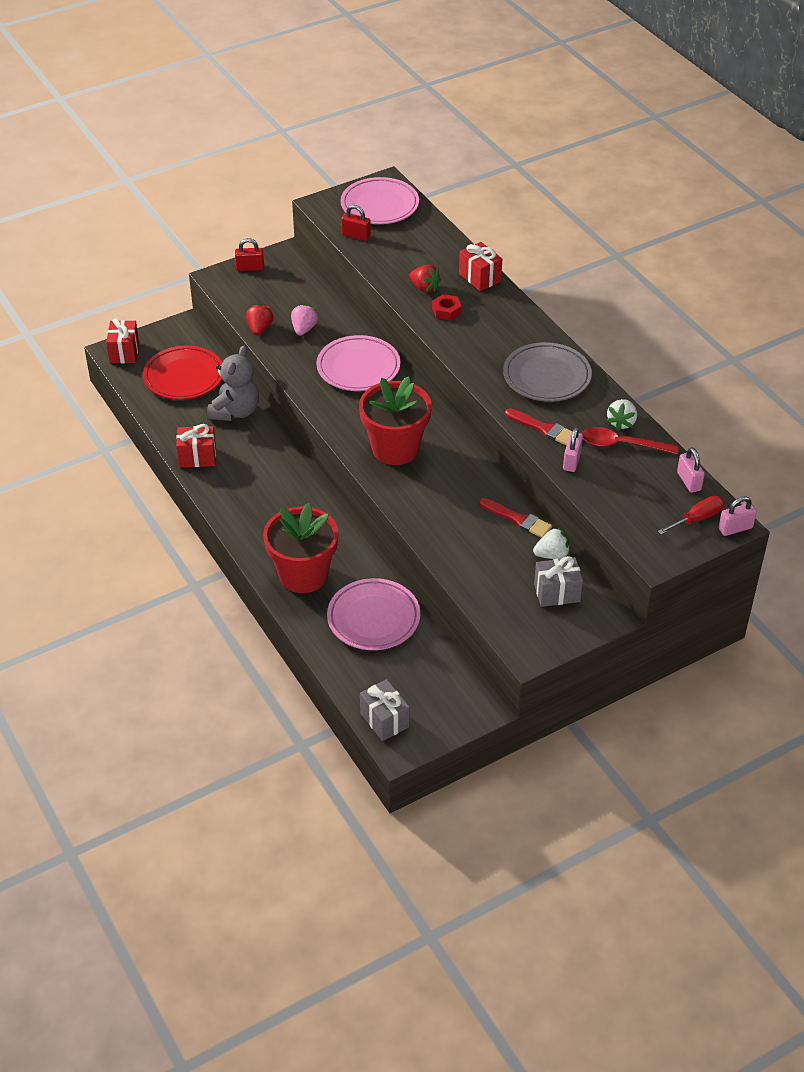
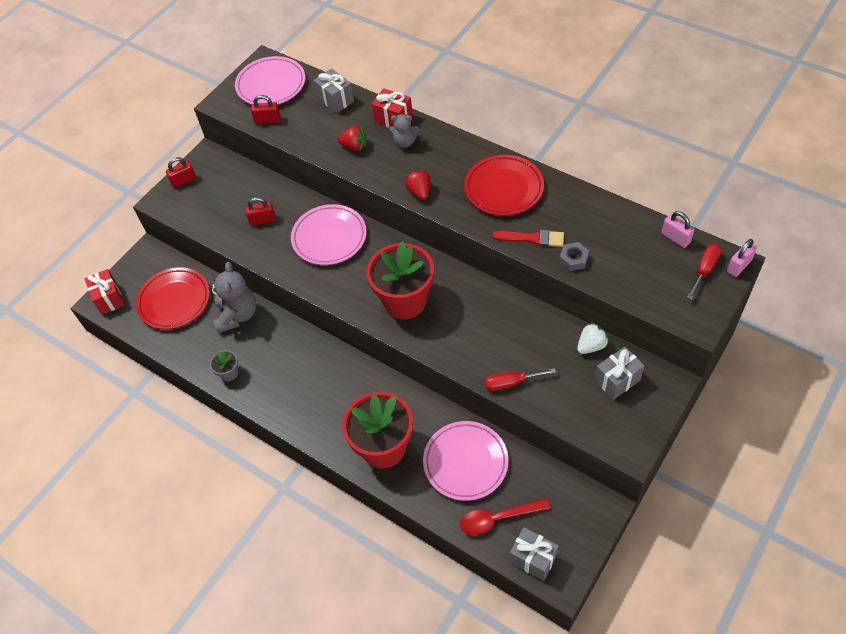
camera: 20 degrees left, 10 degrees up
red gift [176,424,216,467] -> grey flower pot [210,350,238,381]
red strawberry [246,303,273,335] -> red strawberry moved to [405,169,431,200]
pink strawberry [291,304,318,335] -> red padlock [245,197,276,226]
red nut [432,294,462,320] -> none
red brush [479,498,552,538] -> none
grey plate [503,342,592,402] -> red plate [464,155,544,216]
pink padlock [563,427,583,472] -> grey nut [559,242,589,271]
red spoon [582,427,678,454] -> red spoon moved to [460,498,551,535]
white strawberry [606,399,637,431] -> none
none -> grey gift [313,68,354,114]
none -> grey teddy bear [389,114,419,148]
none -> red screwdriver [485,368,556,391]

